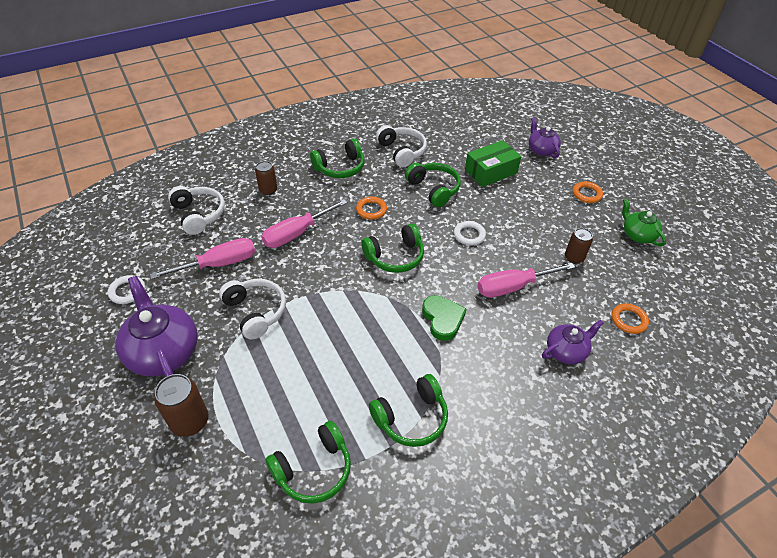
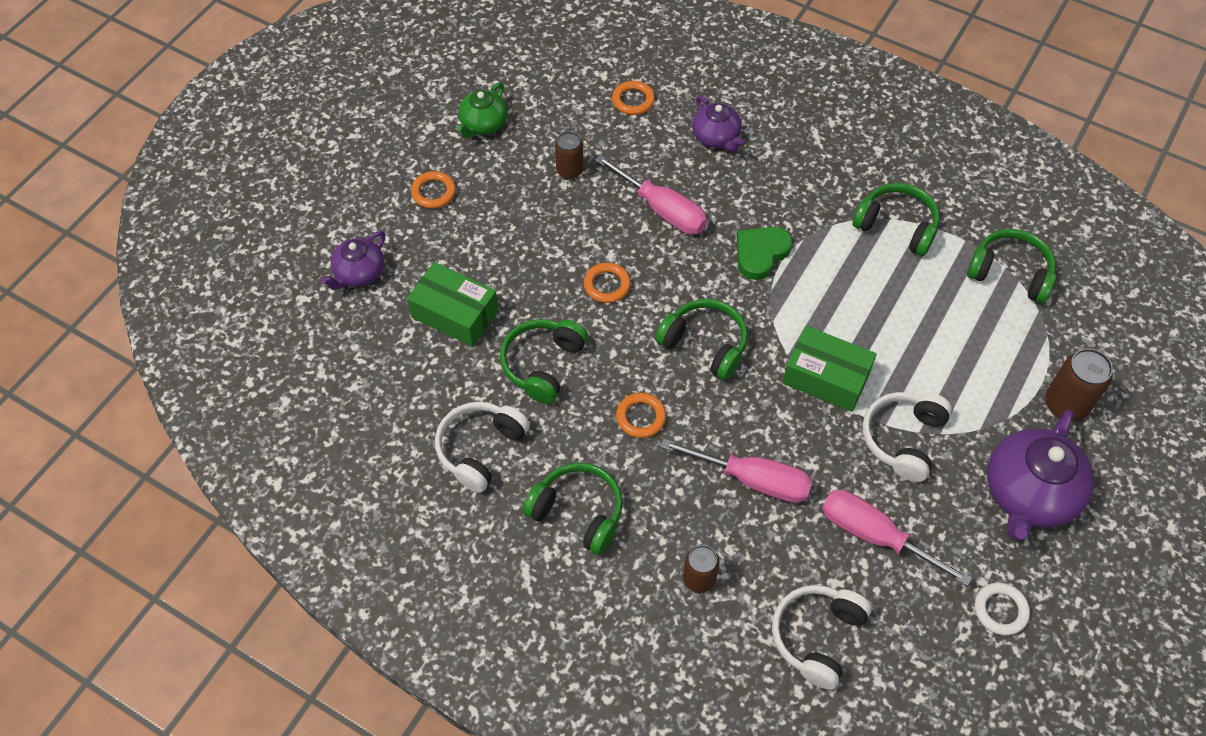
camera: 120 degrees left, 10 degrees up
white ring [454,221,486,245] -> orange ring [584,263,631,303]
purple teapot [542,320,604,364] -> purple teapot turned 150 degrees counterclockwise [692,95,743,152]
none -> green box [783,326,877,412]

